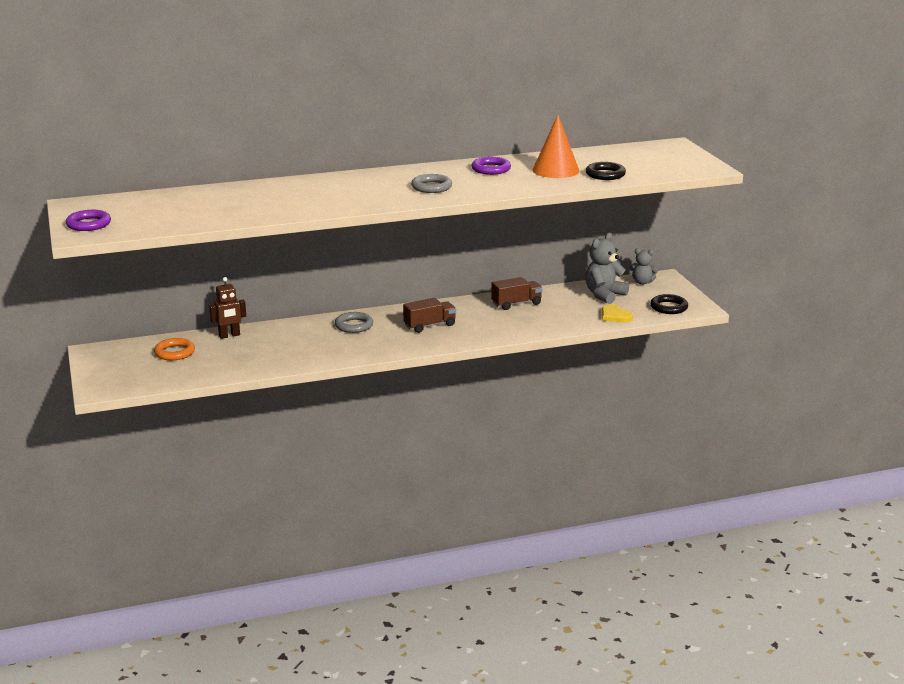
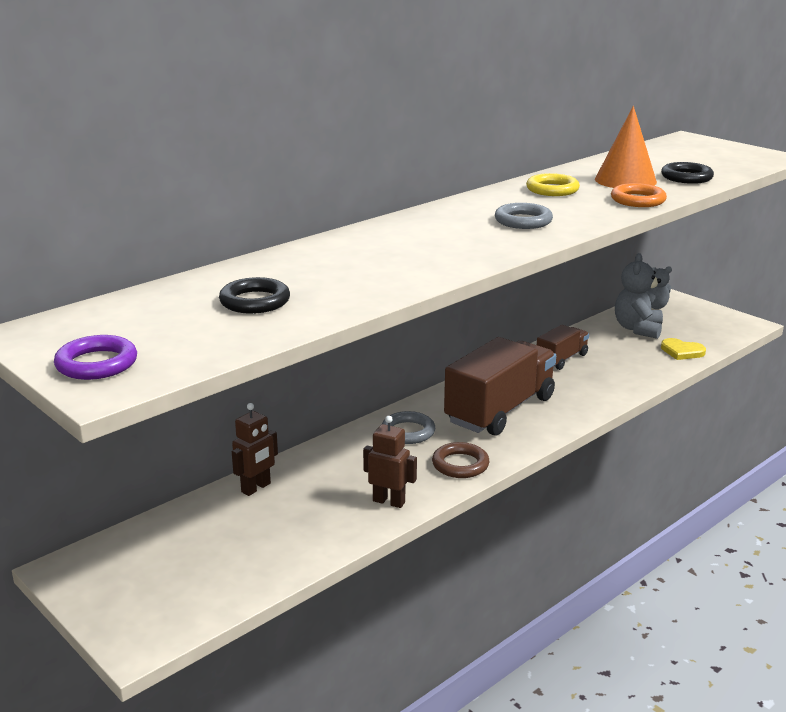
camera: 25 degrees left, 0 degrees up
orange ring [154,338,195,360] -> orange ring moved to [611,183,667,207]
brown truck [403,298,456,333] -> brown truck [444,337,556,436], size x1.91
purple ring [471,157,511,175] -> yellow ring [526,173,580,196]
black ring [650,294,688,314] -> black ring moved to [219,277,290,314]
none -> brown robot [363,416,417,508]
none -> brown ring [432,442,489,478]

